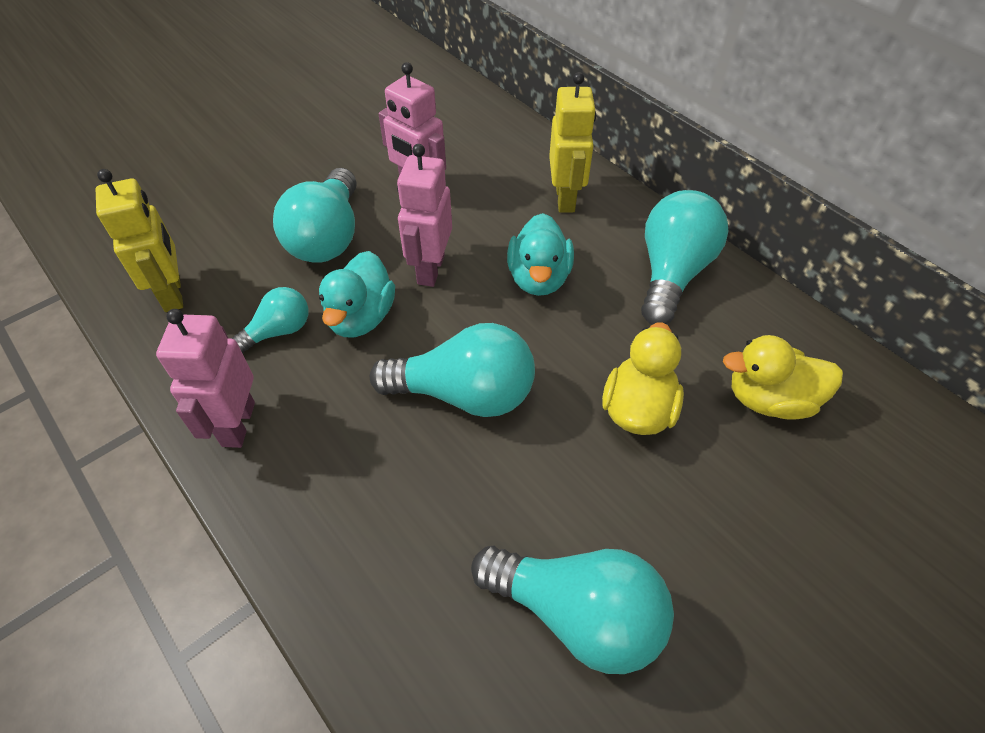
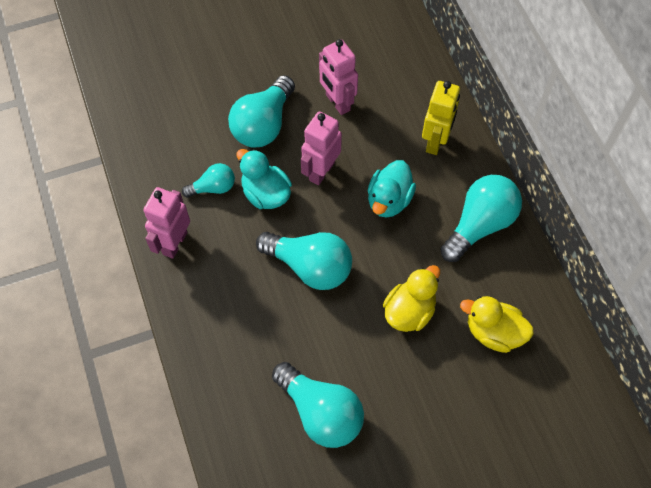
camera: 20 degrees right, 10 degrees up
yellow robot [96,169,183,312] -> none
turquoise duck [319,251,395,337] -> turquoise duck turned 105 degrees clockwise [236,149,292,209]

